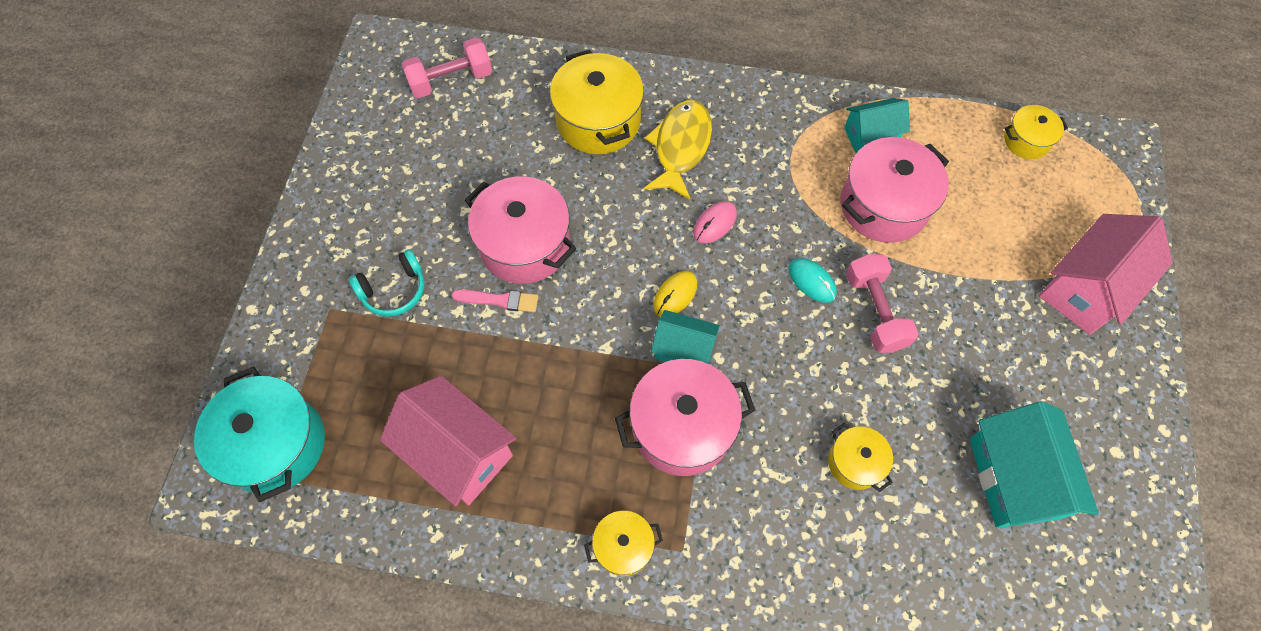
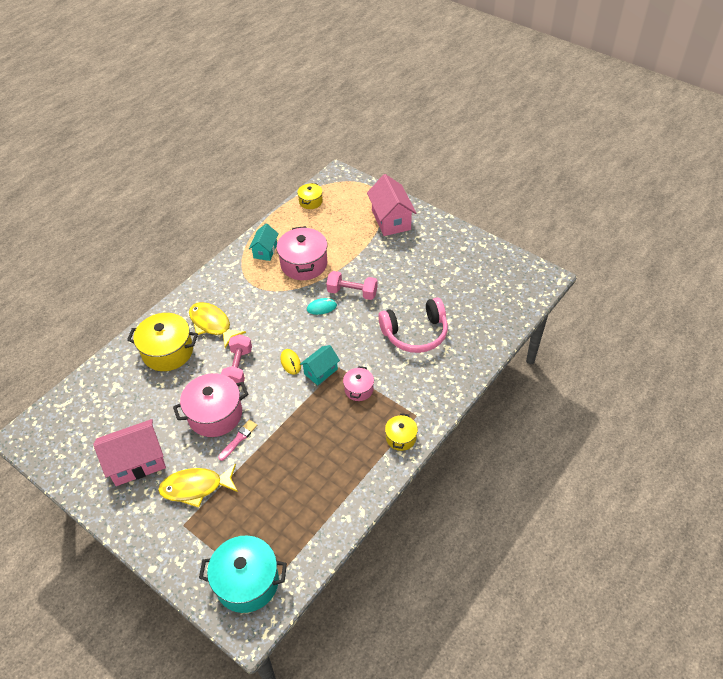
camera: 60 degrees left, 15 degrees down
turquoise headphones [349,249,424,317] -> yellow fish [158,464,238,508]
pink house [380,376,516,507] -> pink house moved to [93,419,166,486]
pink dumbbell [402,38,492,98] -> pink dumbbell moved to [221,334,252,386]
pink pot [615,359,755,476] -> pink pot [343,366,374,401], size x0.54
pink mouse [693,201,737,244] -> none
yellow pot [828,423,893,492] -> pink headphones [378,298,448,353]
turquoise house [969,401,1099,528] -> none

